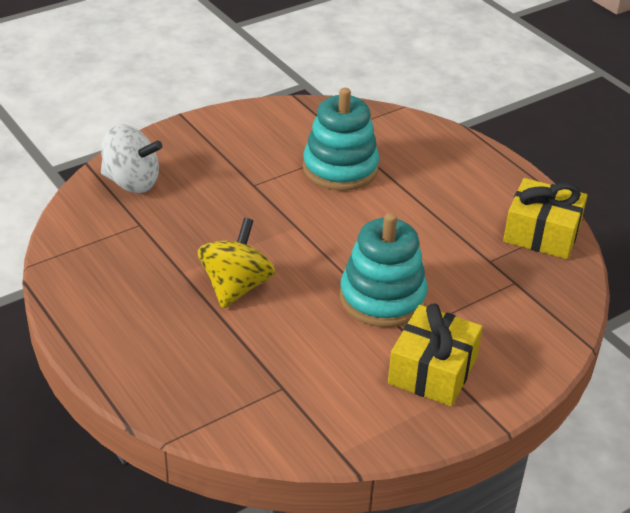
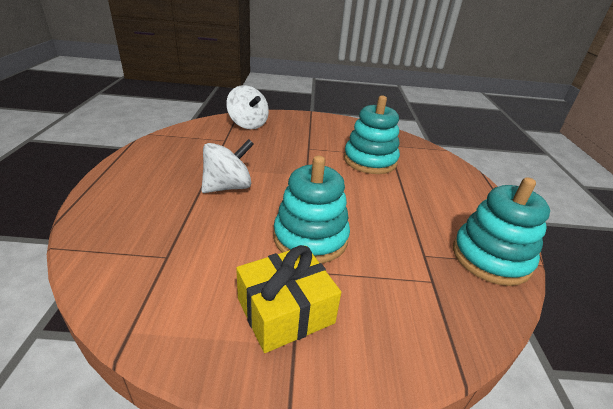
camera: 35 degrees right, 5 degrees down
yellow spinning top [198,218,275,308] -> white spinning top [201,139,254,193]
yellow gift [503,178,588,259] -> turquoise stacking toy [453,177,550,286]

